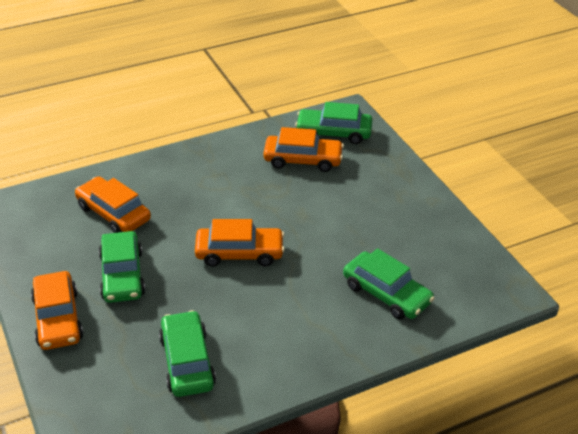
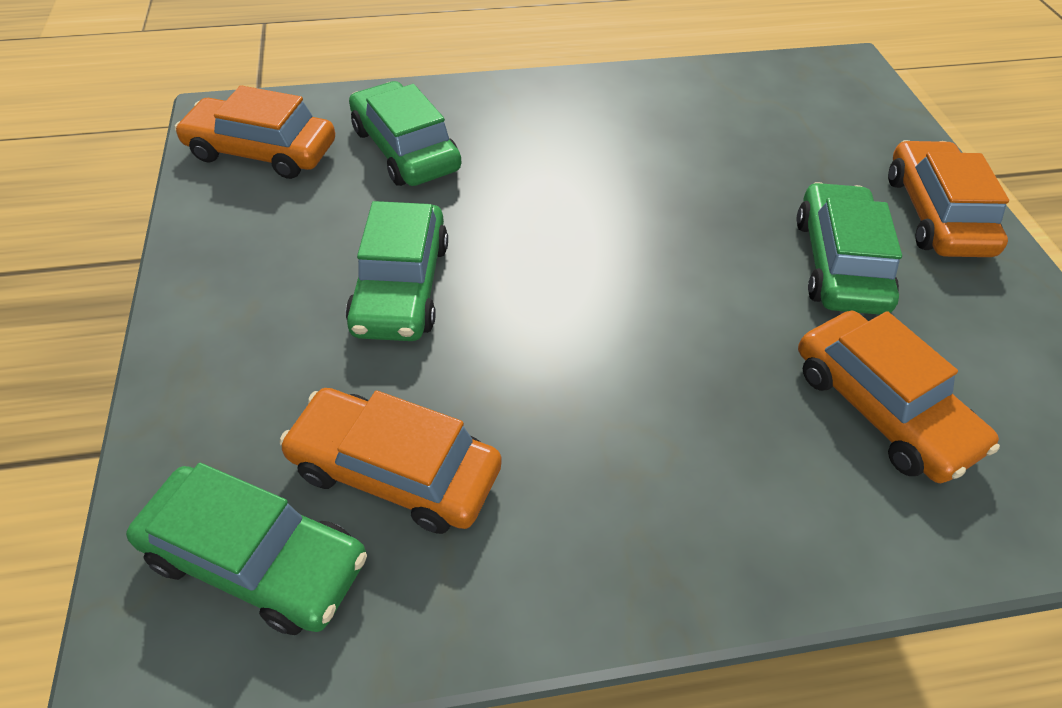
camera: 165 degrees left, 10 degrees up
green car [159,310,216,397] -> green car moved to [346,201,448,341]
orange car [195,219,285,267] -> orange car moved to [175,85,335,179]

